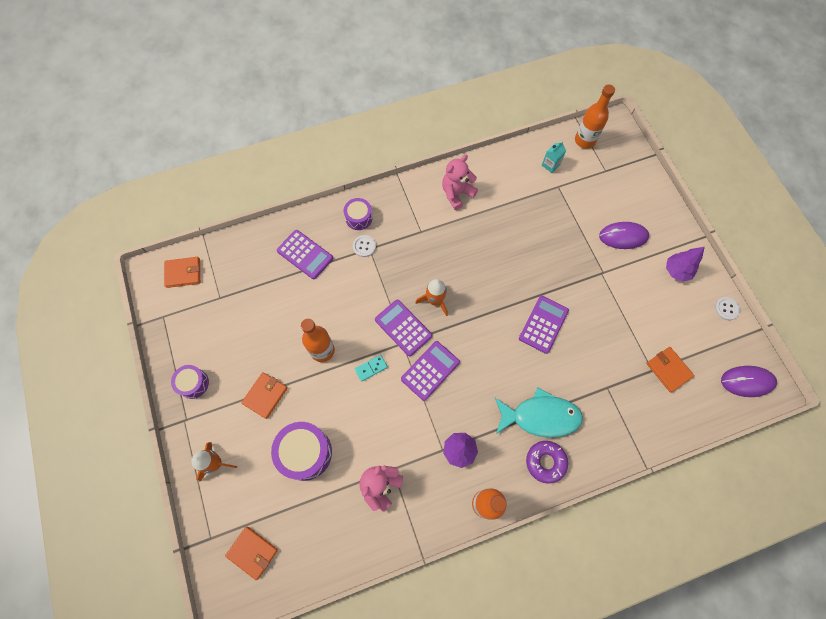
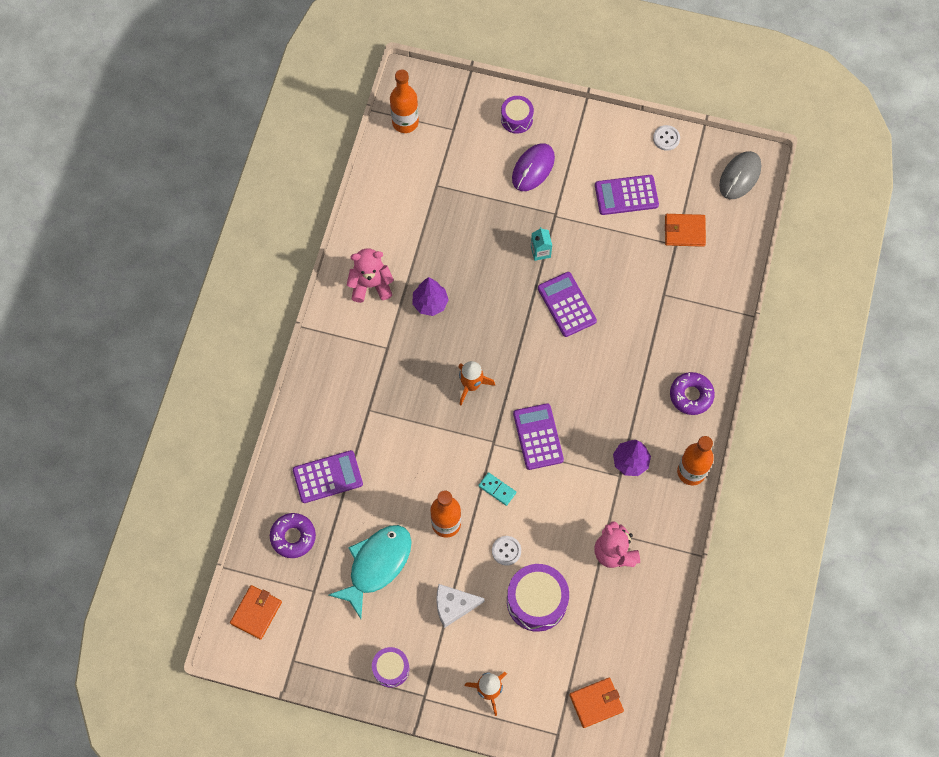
camera: 55 degrees left, 0 degrees up
orange wallet [241,372,288,419] -> white cheese [436,584,485,628]
purple drum [344,198,373,230] -> purple drum moved to [501,96,534,134]
white button [353,235,376,257] -> white button moved to [492,536,521,566]
turquoise domino [355,355,388,382] -> turquoise domino turned 60 degrees counterclockwise [478,472,516,506]
purple calculator [375,300,432,356] -> purple calculator moved to [595,175,659,215]
pink teddy bear [442,155,478,210] -> pink teddy bear turned 90 degrees clockwise [347,248,394,303]
turquoise fish [495,387,583,438] -> turquoise fish moved to [328,525,412,619]
turquoise carton [542,142,566,173] -> turquoise carton moved to [531,227,552,261]
purple tree [666,247,705,282] -> purple tree moved to [412,277,449,316]
purple mouse [721,366,777,397] -> grey mouse [719,151,761,199]
none -> purple donut [270,513,316,558]

